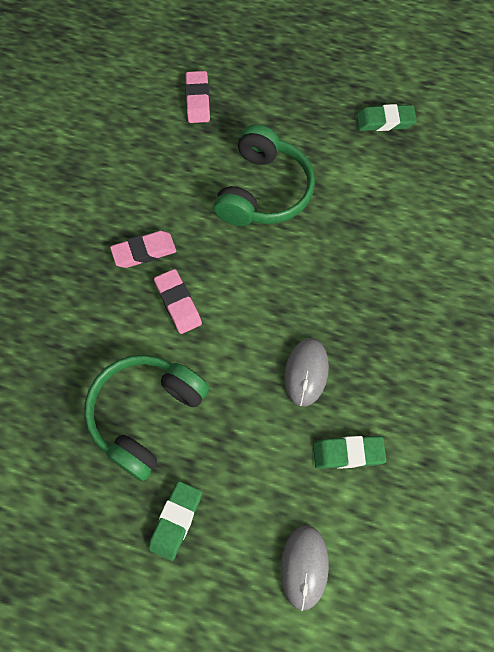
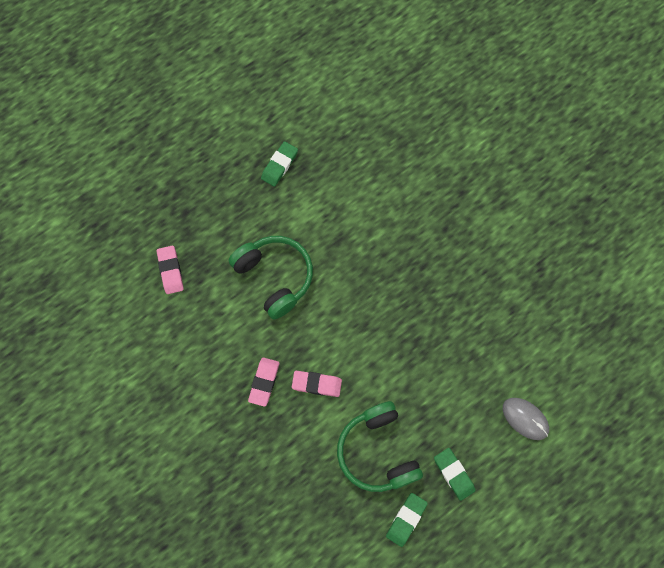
camera: 55 degrees left, 5 degrees up
pink eraser [185,71,210,123] -> pink eraser turned 45 degrees clockwise [157,246,184,294]
grey mouse [285,338,329,407] -> none
green eraser [313,436,386,469] -> green eraser moved to [386,493,428,547]

